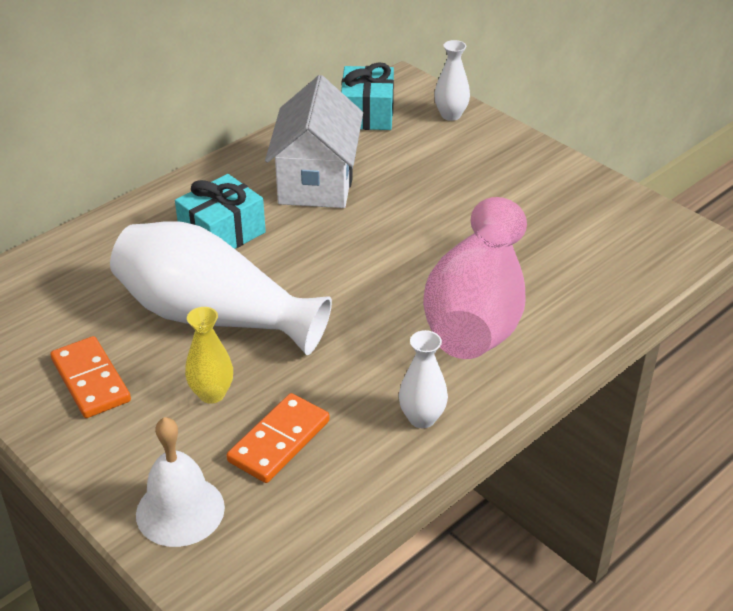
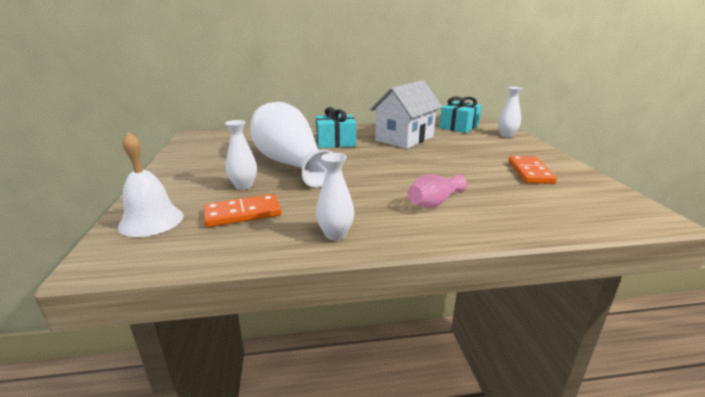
camera: 35 degrees right, 15 degrees down
orange domino [50,336,131,418] -> orange domino moved to [508,156,557,184]
yellow vase [185,307,233,404] -> white vase [225,120,257,190]
pink vase [423,197,527,359] -> pink vase [407,174,467,208], size x0.45

